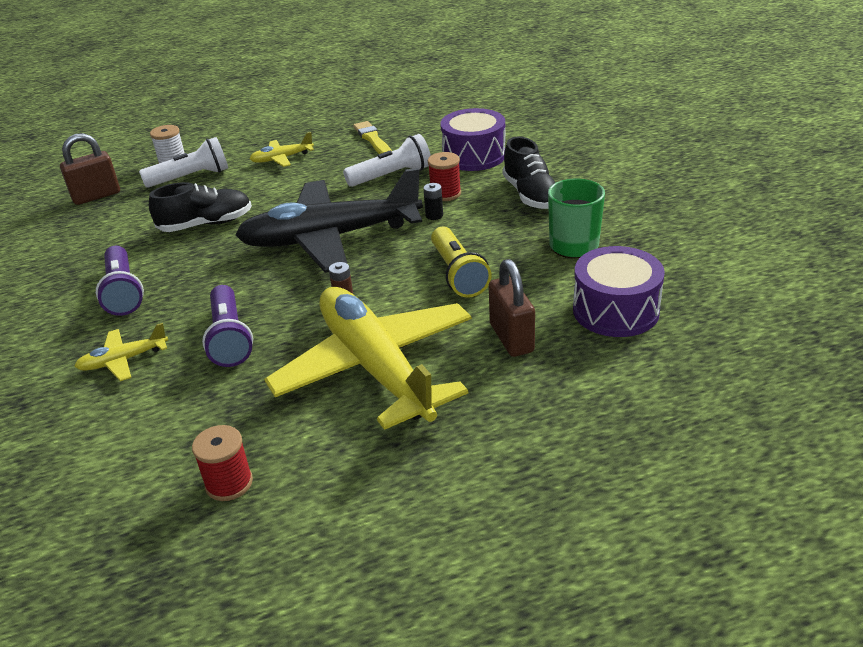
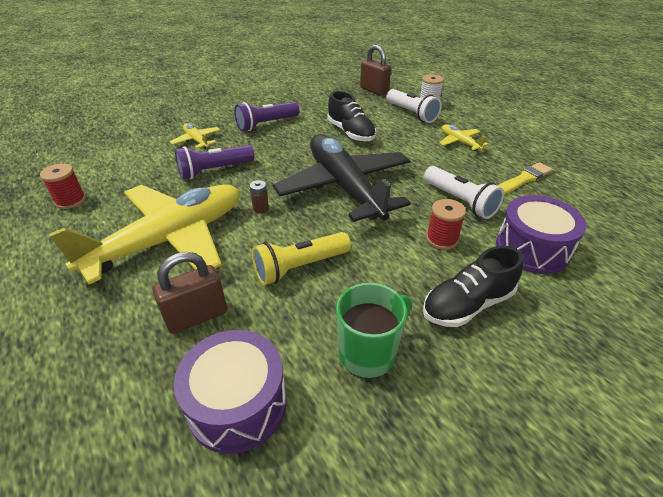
camera: 75 degrees right, 5 degrees up
black battery [423,183,443,220] -> none

